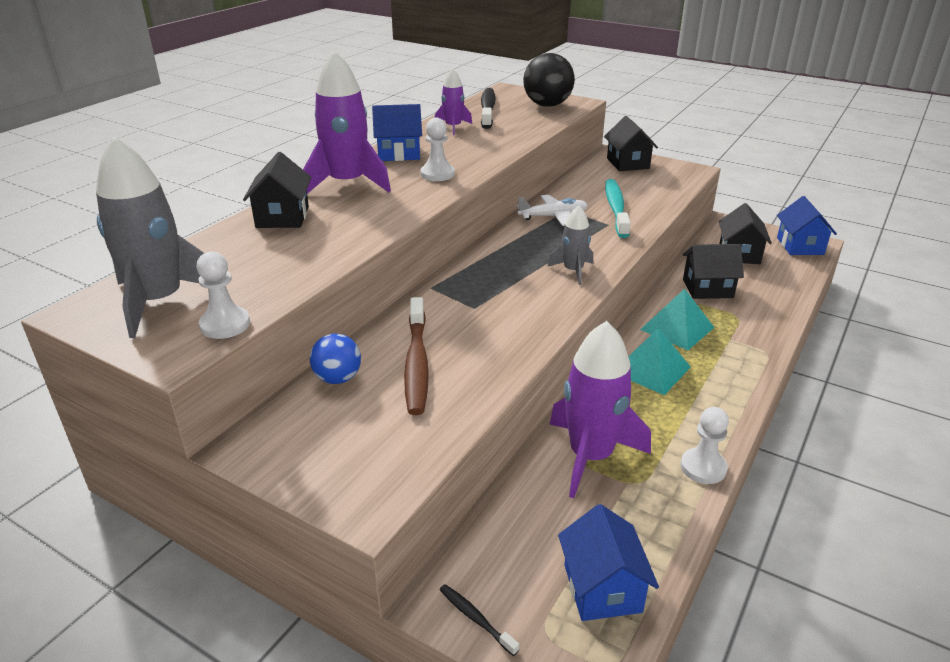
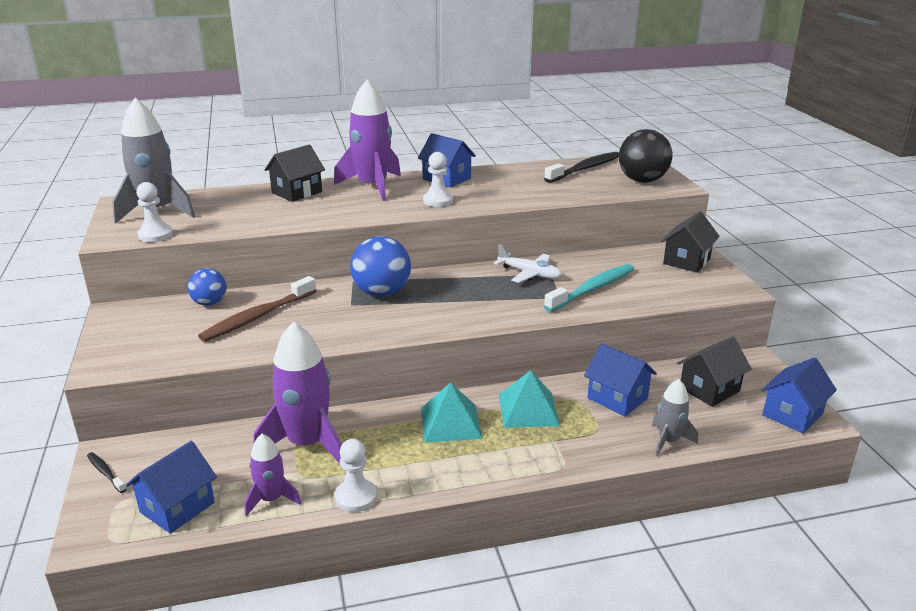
camera: 45 degrees right, 5 degrees down
purple rocket [435,68,472,135] -> purple rocket moved to [244,434,301,516]
black toothbrush [440,584,519,656] -> black toothbrush turned 45 degrees counterclockwise [87,452,126,493]
grey rocket [547,206,593,285] -> grey rocket moved to [652,379,698,456]
black house [683,244,744,299] -> blue house [584,343,657,416]
none -> blue ball [350,236,411,297]

